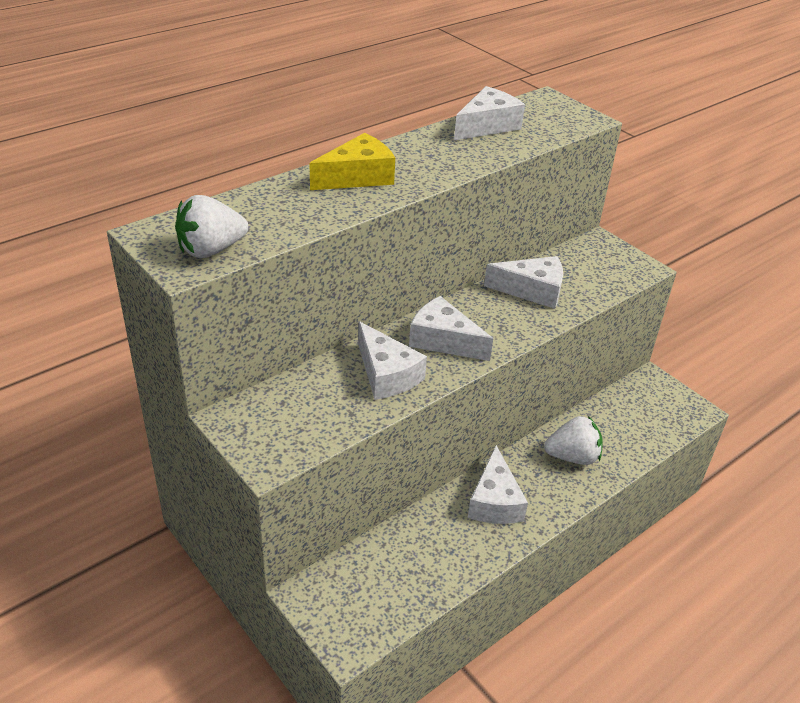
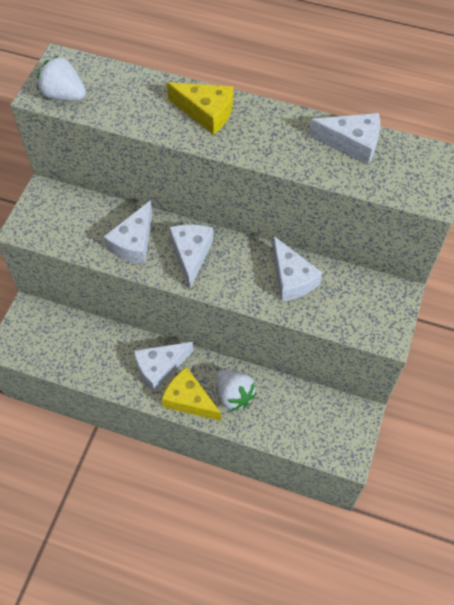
camera: 60 degrees right, 20 degrees up
none -> yellow cheese [162,367,221,421]

